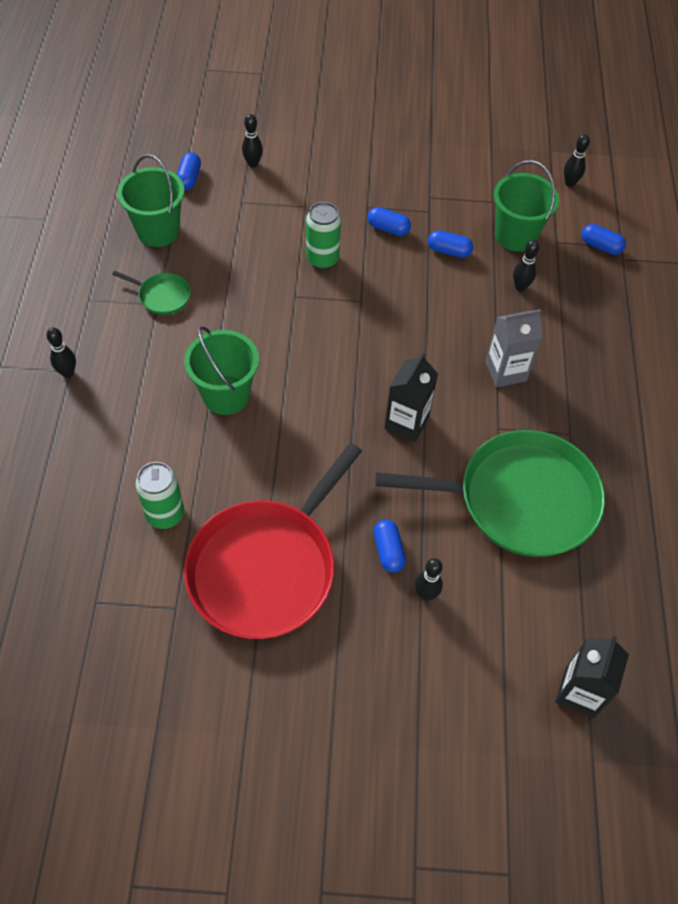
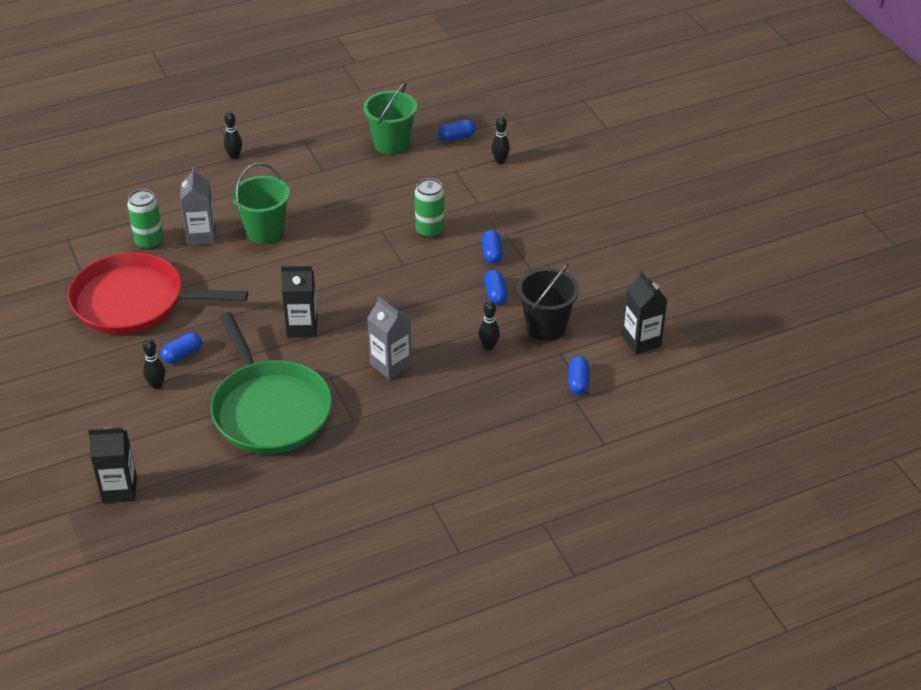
camera: 65 degrees right, 15 degrees down
green pan [112,271,191,315] -> none
green bucket [494,160,559,252] -> black bucket [517,263,579,341]
black bowling pin [564,134,590,187] -> black carton [622,271,667,354]
none -> grey carton [180,167,216,246]

